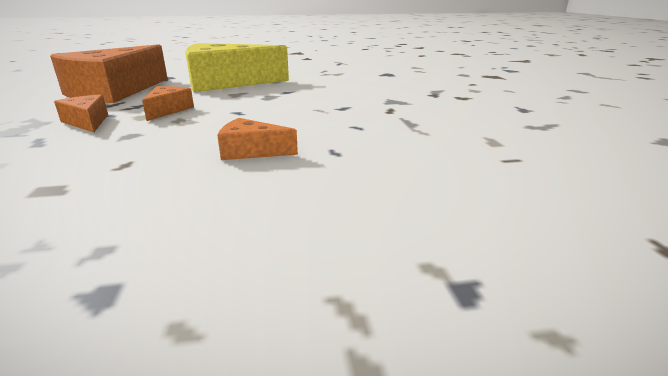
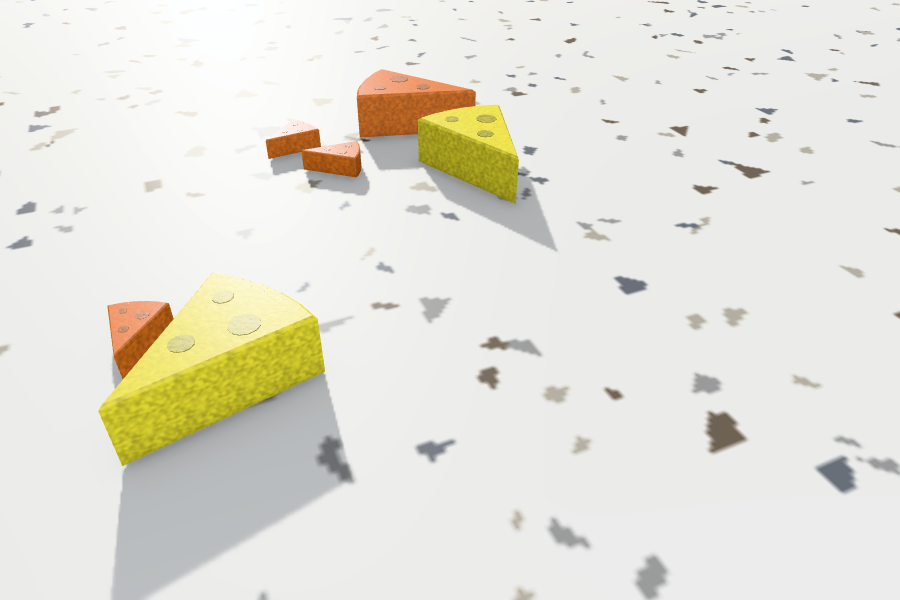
camera: 75 degrees right, 10 degrees up
orange cheese [217,118,298,160] -> orange cheese moved to [107,301,174,379]
none -> yellow cheese [98,273,325,466]

